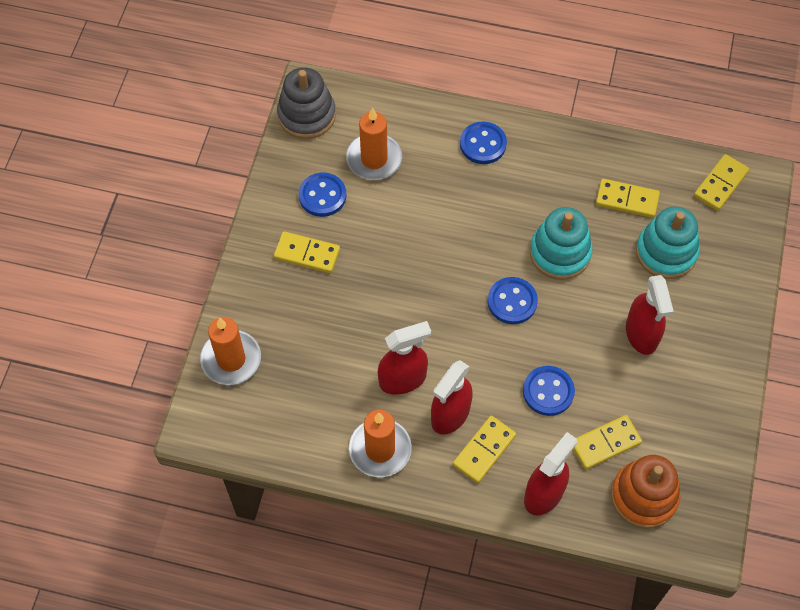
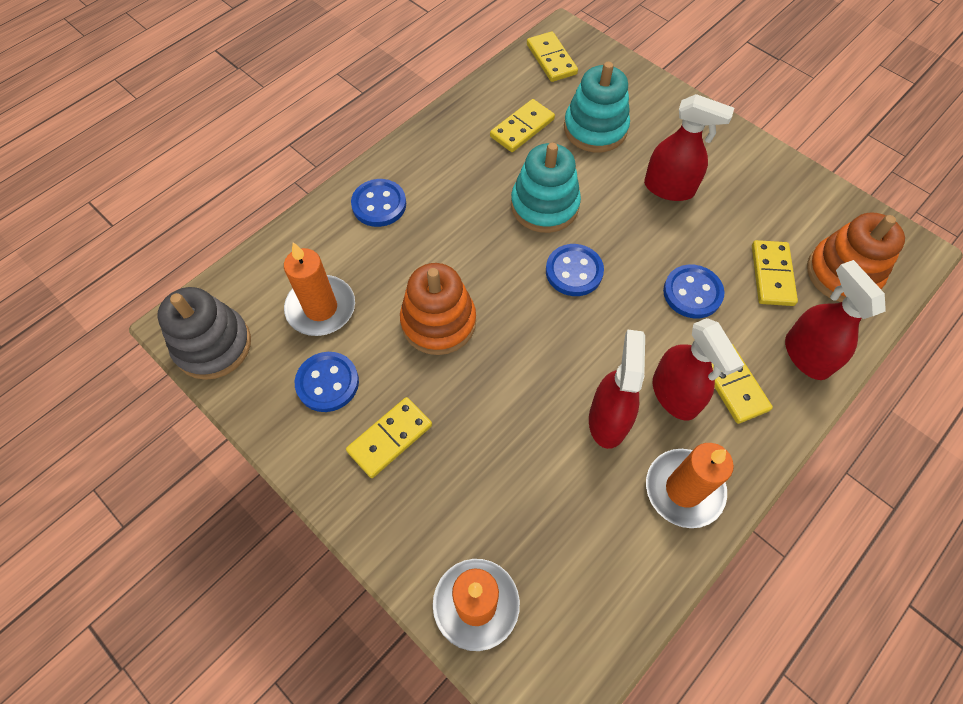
camera: 60 degrees left, 0 degrees up
none -> orange stacking toy [400,263,476,355]

